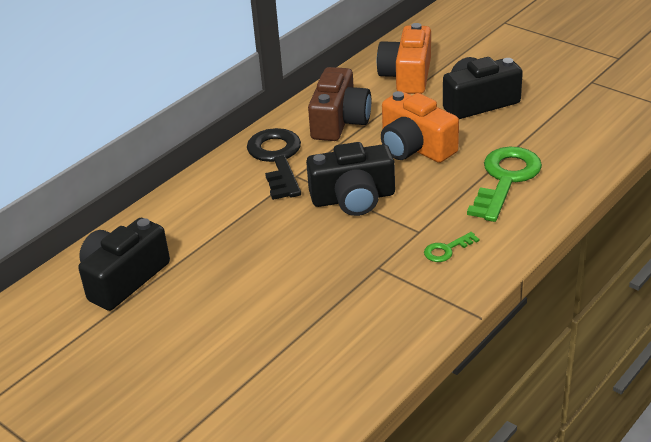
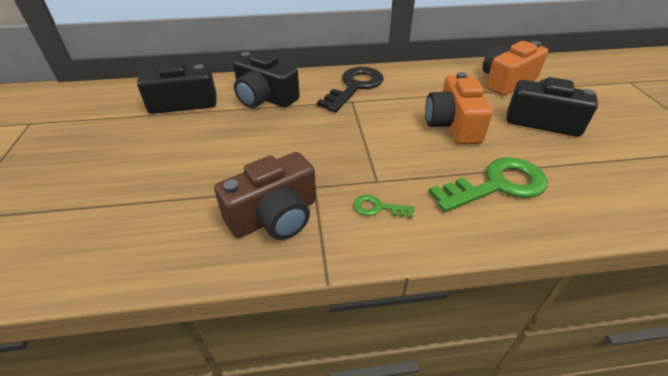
camera: 40 degrees right, 5 degrees up
black camera [306,142,395,216] -> black camera moved to [233,51,300,108]
brown camera [308,67,371,141] -> brown camera moved to [214,152,316,240]

